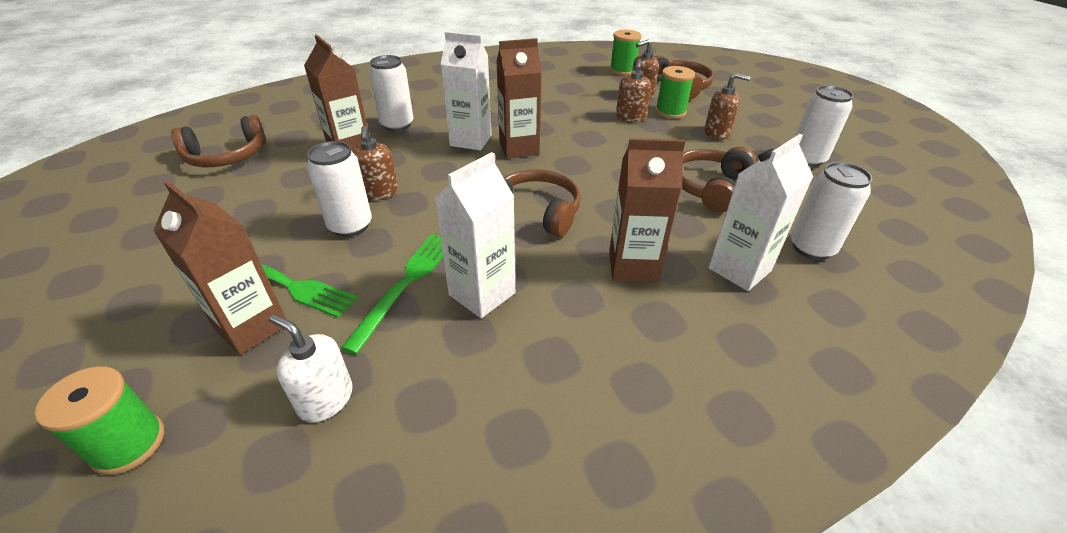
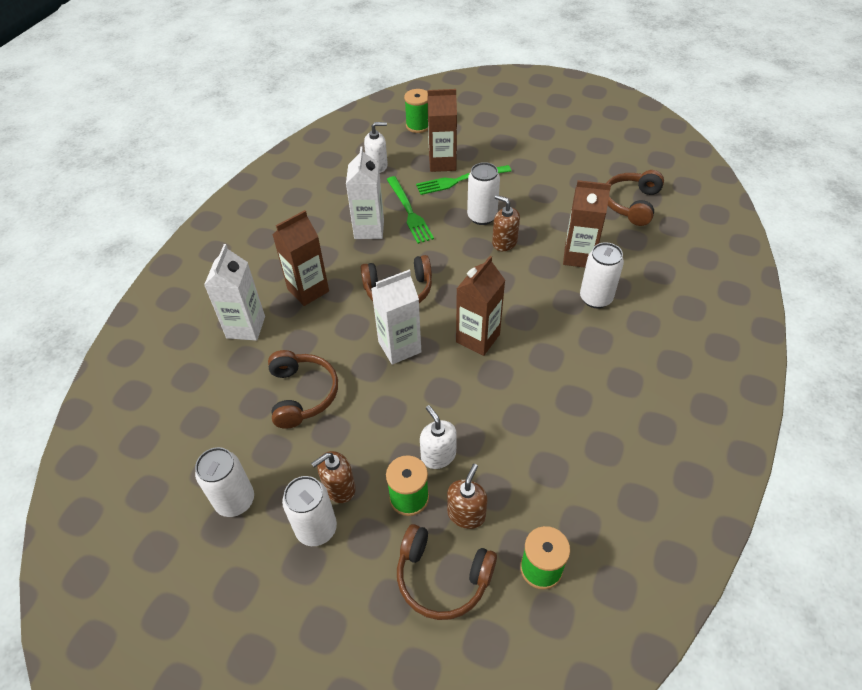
camera: 140 degrees right, 10 degrees up
white carton [441,31,492,151] -> white carton moved to [371,270,421,365]
brown soap dispenser [616,59,652,122] -> white soap dispenser [420,405,457,469]
white can [790,162,872,260] -> white can moved to [282,476,337,546]

